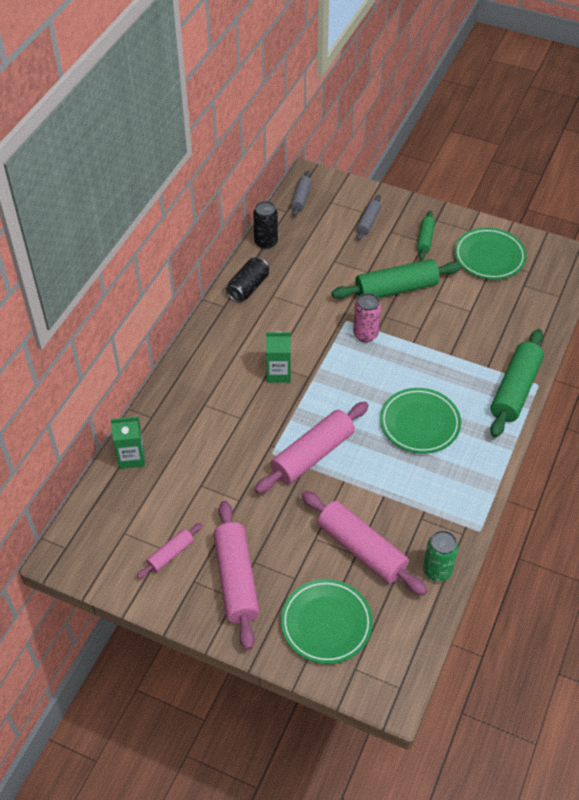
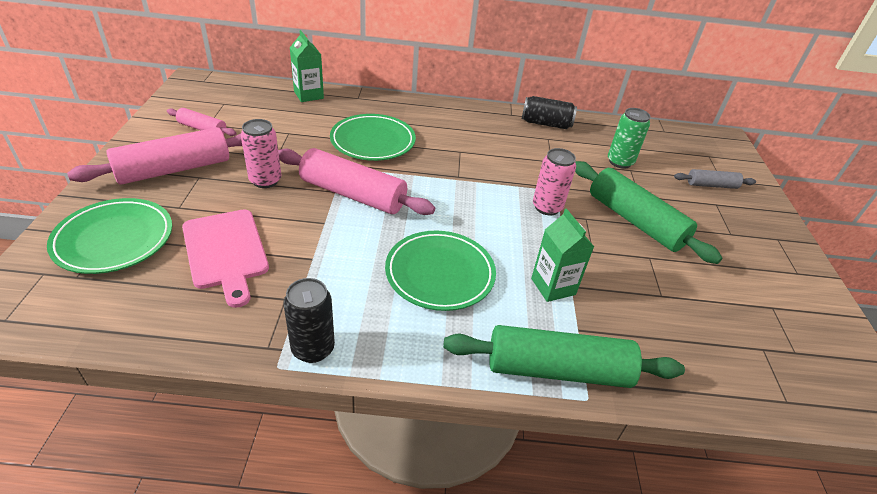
camera: 65 degrees right, 10 degrees down
black can [253,201,278,249] -> black can moved to [284,278,335,363]
green carton [266,331,291,382] -> green carton moved to [531,209,594,302]
grey rolling pin [291,171,311,217] -> none
pink rolling pin [302,491,428,596] -> pink cutting board [182,209,269,308]
green rolling pin [417,211,435,260] -> none
green can [423,530,458,582] -> green can moved to [608,108,650,169]
green plate [454,228,527,279] -> green plate moved to [330,114,416,161]
none -> pink can [241,119,281,188]

